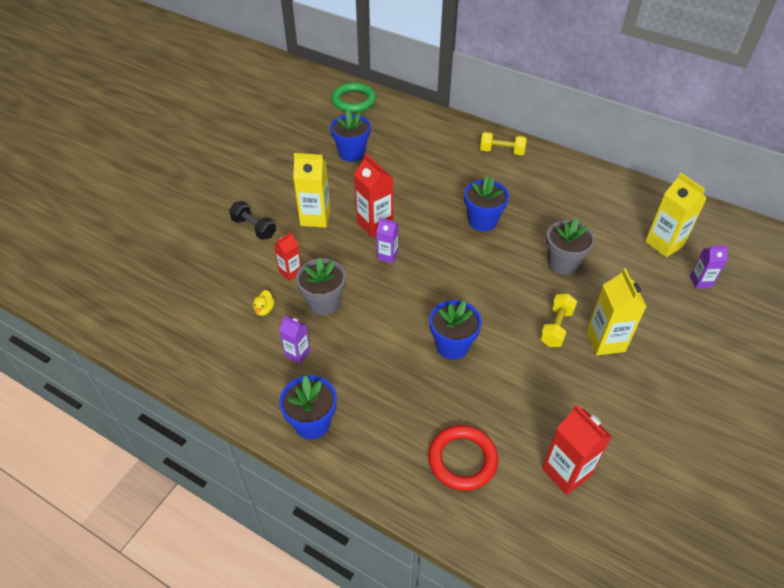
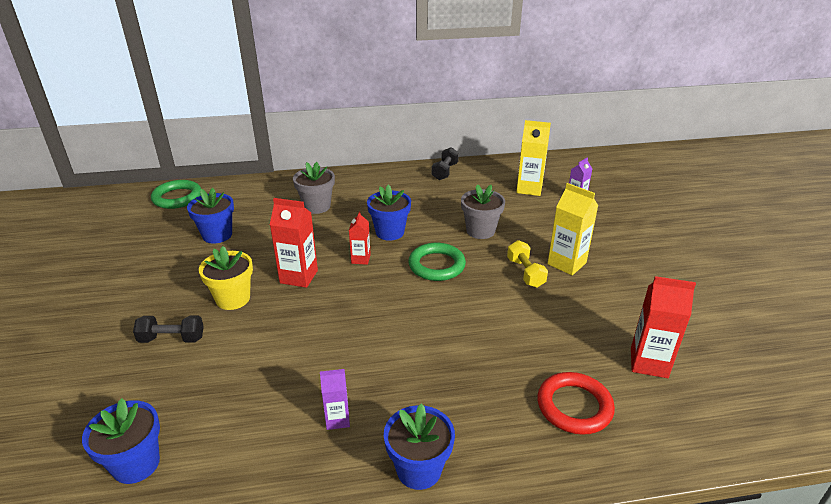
camera: 40 degrees left, 15 degrees down
yellow duck [253,290,275,316] -> none
red carton [274,232,302,281] -> red carton moved to [349,211,371,265]
yellow carton [293,153,331,228] -> yellow flower pot [199,246,253,310]
grey flower pot [296,258,346,315] -> grey flower pot moved to [293,162,335,214]
purple carton [377,218,399,264] -> none
blue flower pot [429,300,482,360] -> blue flower pot moved to [82,398,160,484]
yellow dumbbell [480,132,527,155] -> none
none -> green ring [408,243,466,281]
none -> black dumbbell [432,147,459,180]

